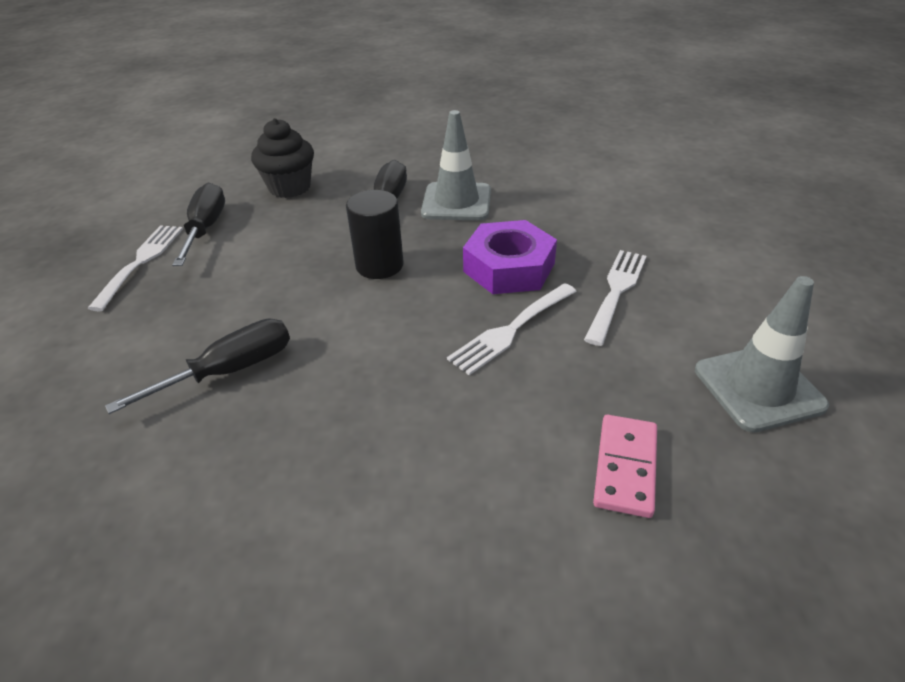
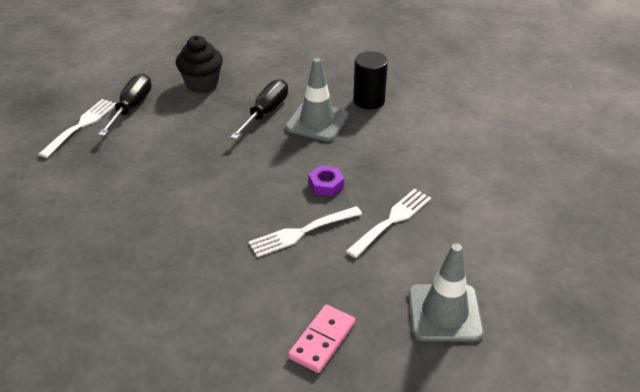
camera: 15 degrees right, 0 degrees up
black screwdriver [105,319,290,414] -> none
black cylinder [346,190,404,279] -> black cylinder moved to [353,51,388,109]
purple nut [463,220,557,294] -> purple nut [308,165,344,196], size x0.52

